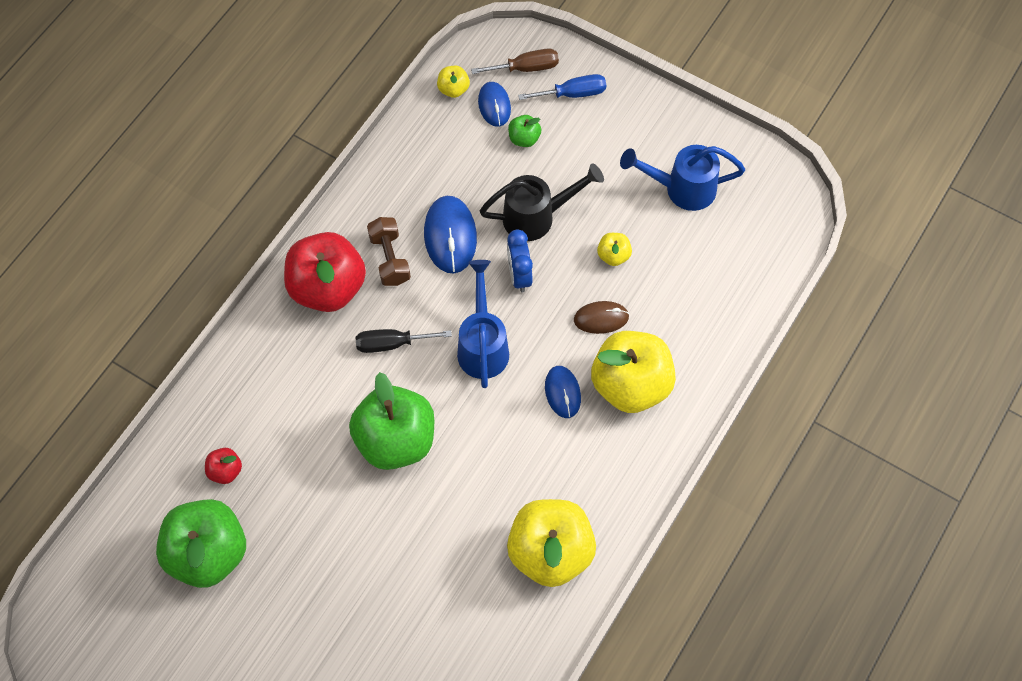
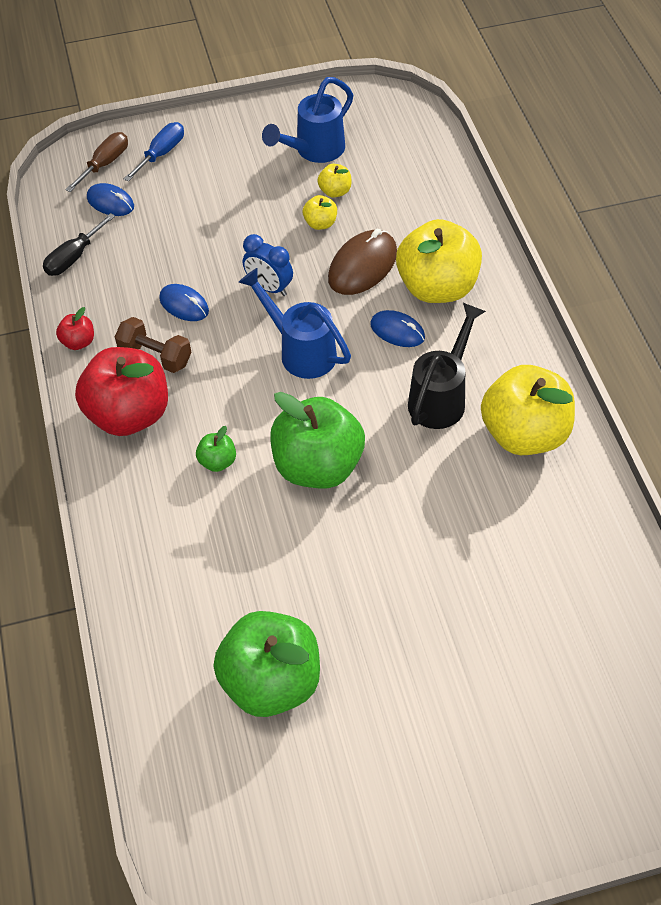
camera: 45 degrees left, 10 degrees down
red apple [205,448,242,484] -> red apple moved to [56,307,94,350]
black screwdriver [356,329,452,353] -> black screwdriver moved to [43,213,115,276]
blue mouse [424,196,477,273] -> blue mouse [159,284,209,321], size x0.63
yellow apple [437,66,470,98] -> yellow apple moved to [317,164,351,198]
black watering can [480,163,604,241] -> black watering can moved to [408,303,486,429]
green apple [508,115,541,147] -> green apple moved to [196,426,236,472]
brown mouse [574,301,629,334] -> brown mouse [328,229,397,295], size x1.59

